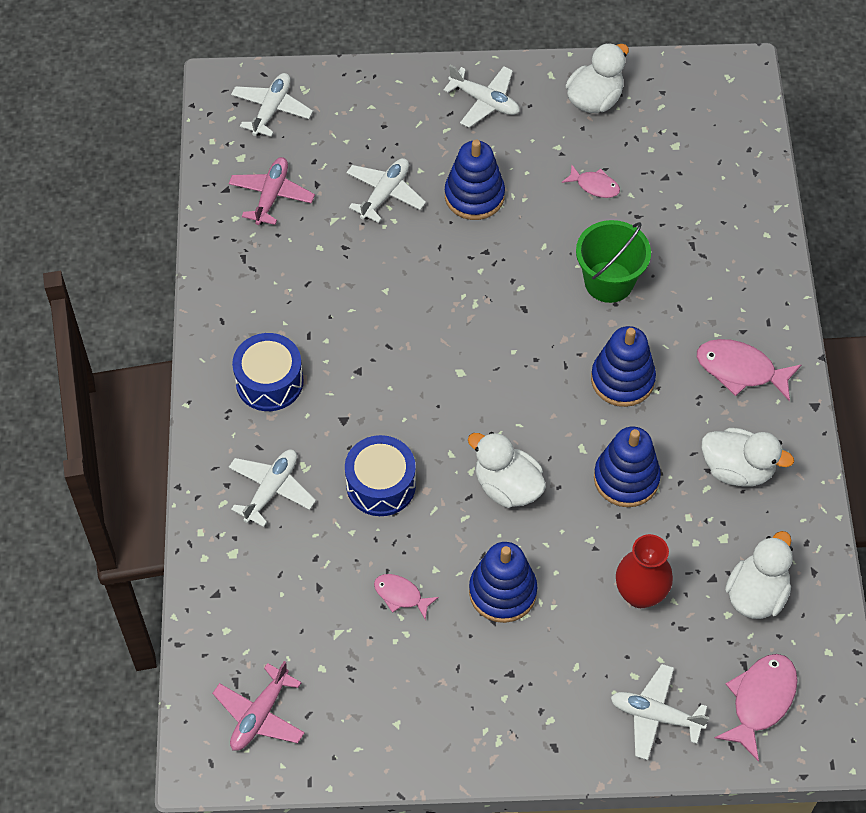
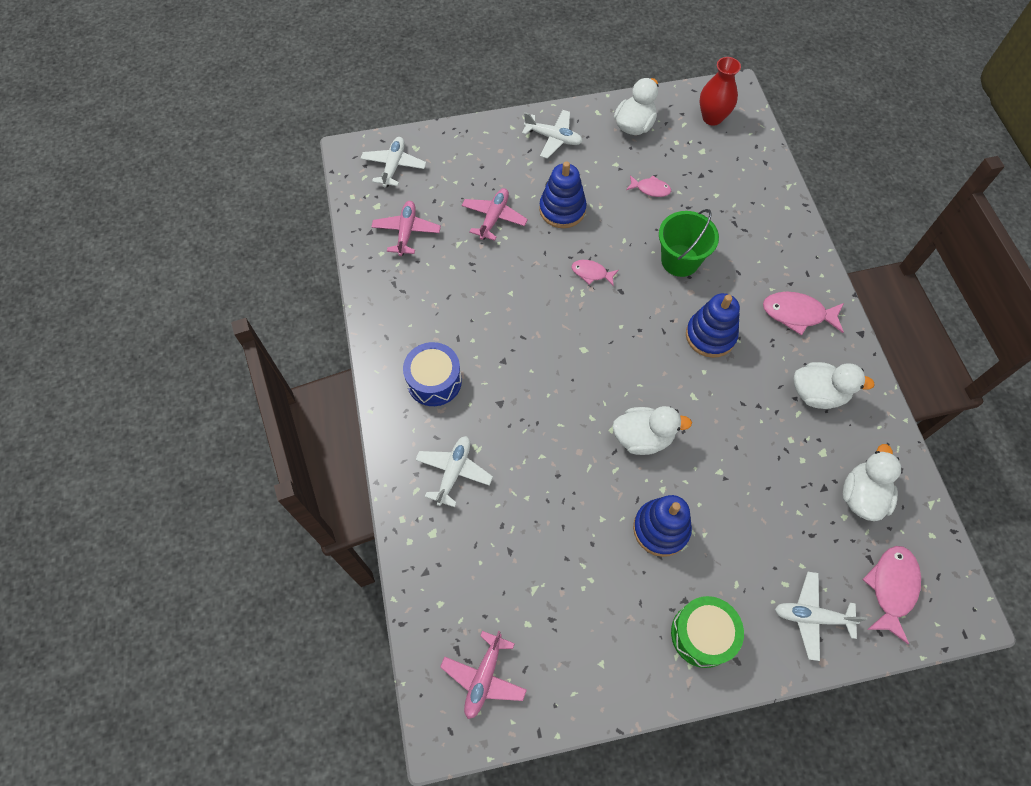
camera: 10 degrees left, 5 degrees up
blue drum [345,435,416,516] -> none
white plane [346,158,426,223] -> pink plane [462,188,528,241]
pink fish [374,574,439,620] -> pink fish moved to [572,260,619,286]
white duck [468,432,546,508] -> white duck turned 150 degrees clockwise [613,406,692,455]
blue stacking toy [594,427,661,507] -> none
red vase [616,534,673,608] -> red vase moved to [700,57,741,125]
none -> green drum [671,596,744,668]

